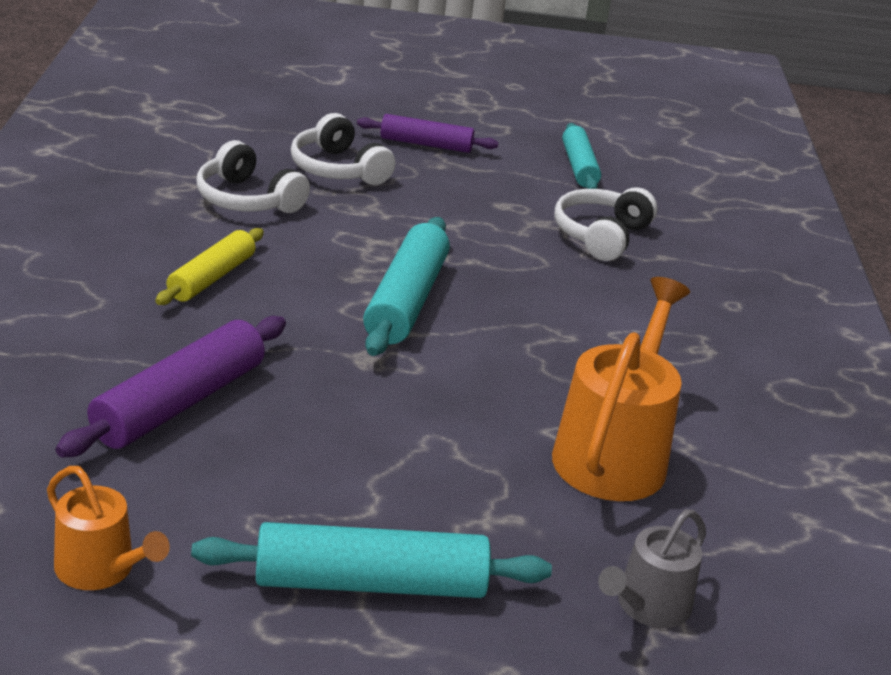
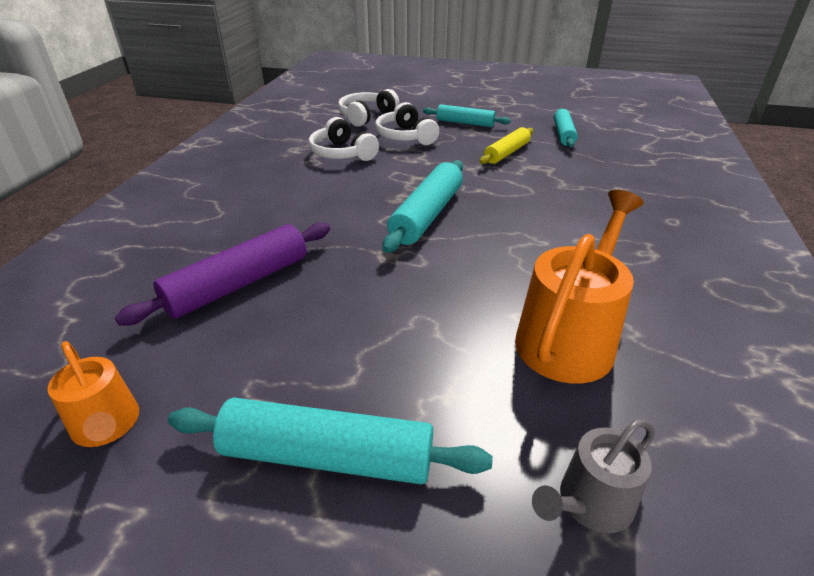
camera: 15 degrees right, 5 degrees up
yellow rolling pin [155,228,264,305] -> yellow rolling pin moved to [479,127,534,164]
purple rolling pin [357,114,498,153] -> turquoise rolling pin [423,104,511,127]
white headphones [555,187,657,261] -> white headphones moved to [338,89,399,127]

